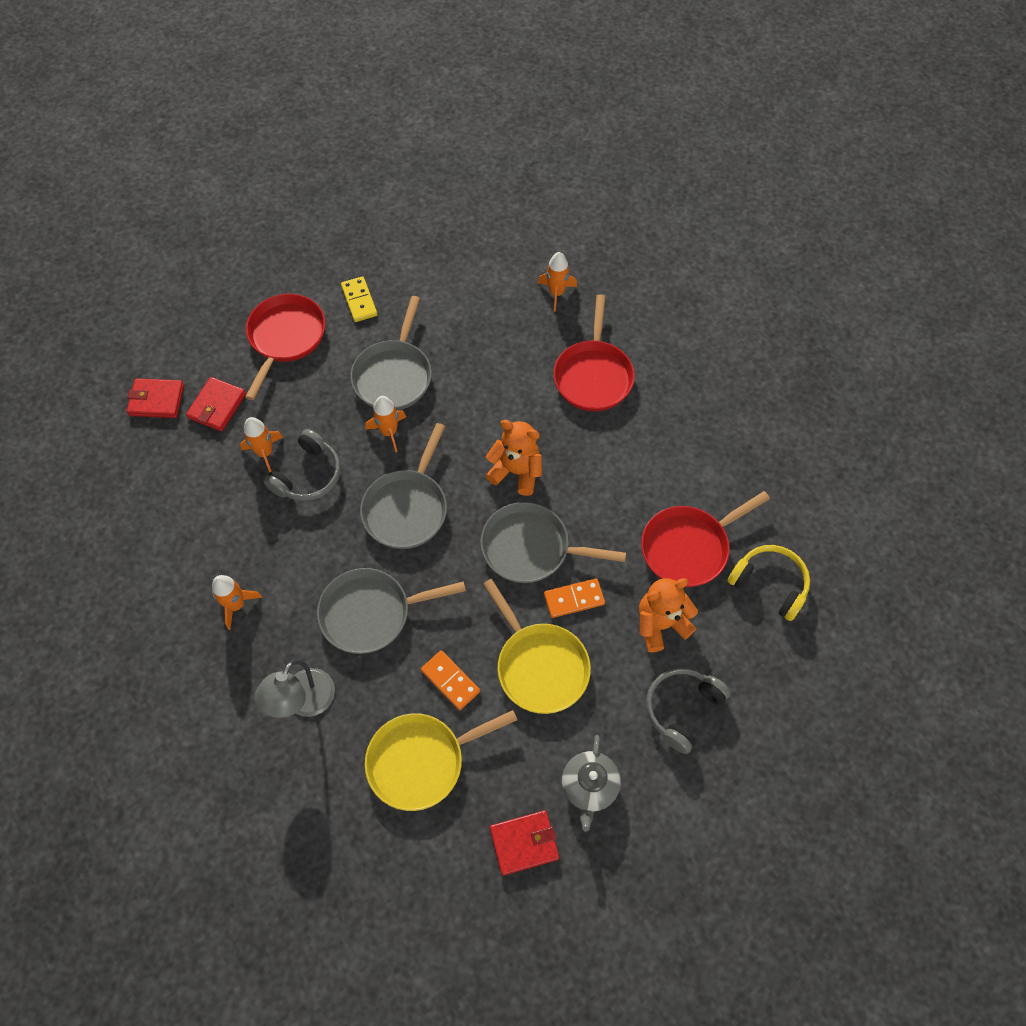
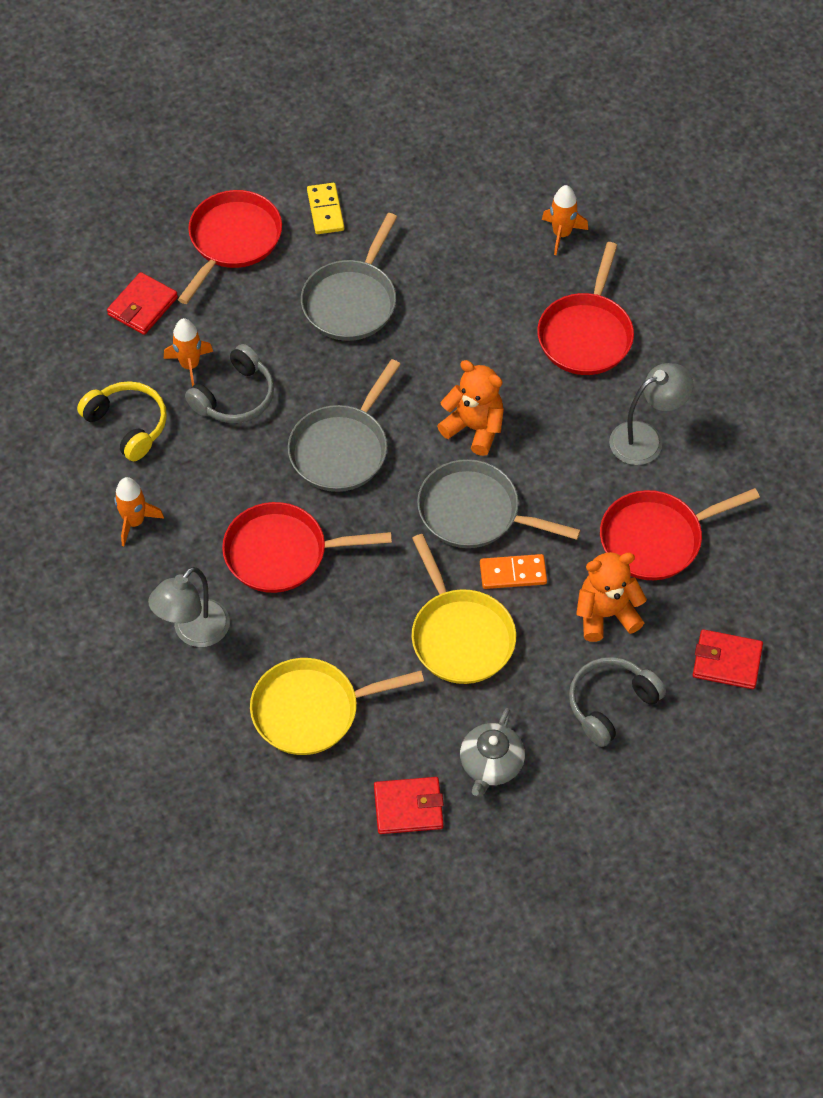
camera: 10 degrees right, 5 degrees down
red wallet [127,378,184,418] -> red wallet moved to [693,629,763,689]
grey pan [317,568,466,654] -> red pan [222,502,392,593]
orange rocket [366,396,406,453] -> none
orange domino [421,650,480,710] -> none
yellow headphones [728,545,810,621] -> yellow headphones moved to [77,381,167,461]
none -> grey lamp [609,363,693,465]

